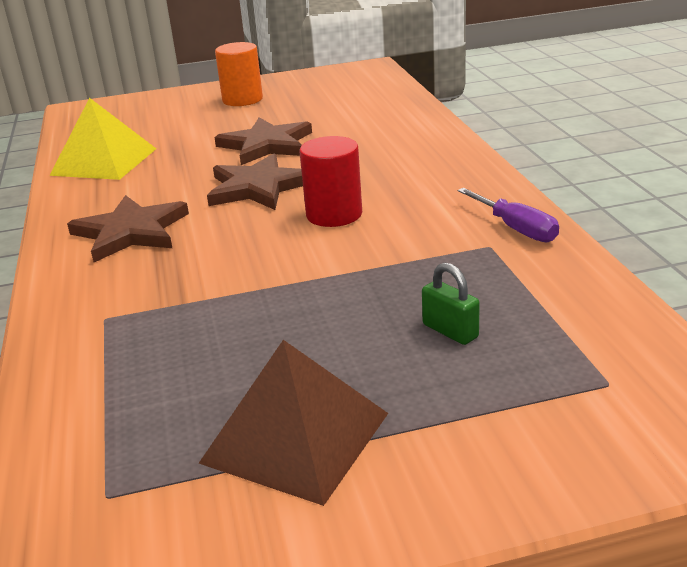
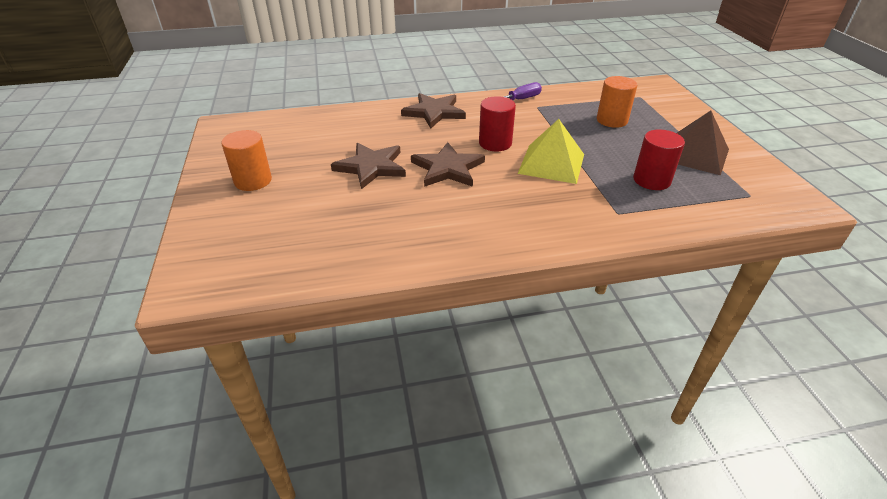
camera: 90 degrees left, 10 degrees up
yellow pyramid [49,98,156,180] -> yellow pyramid moved to [518,119,584,184]
brown star [67,195,189,262] -> brown star moved to [401,93,466,129]
green padlock [422,263,480,345] -> orange cylinder [597,76,637,128]
none -> red cylinder [633,130,685,190]

